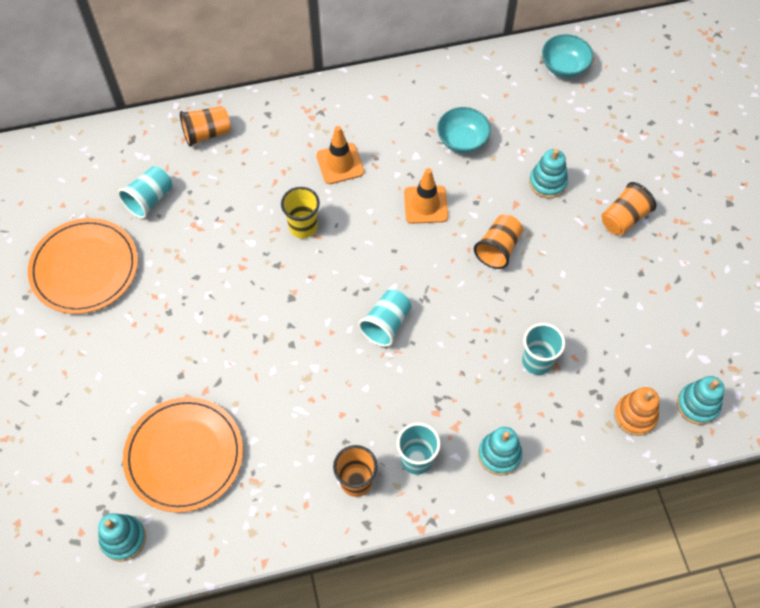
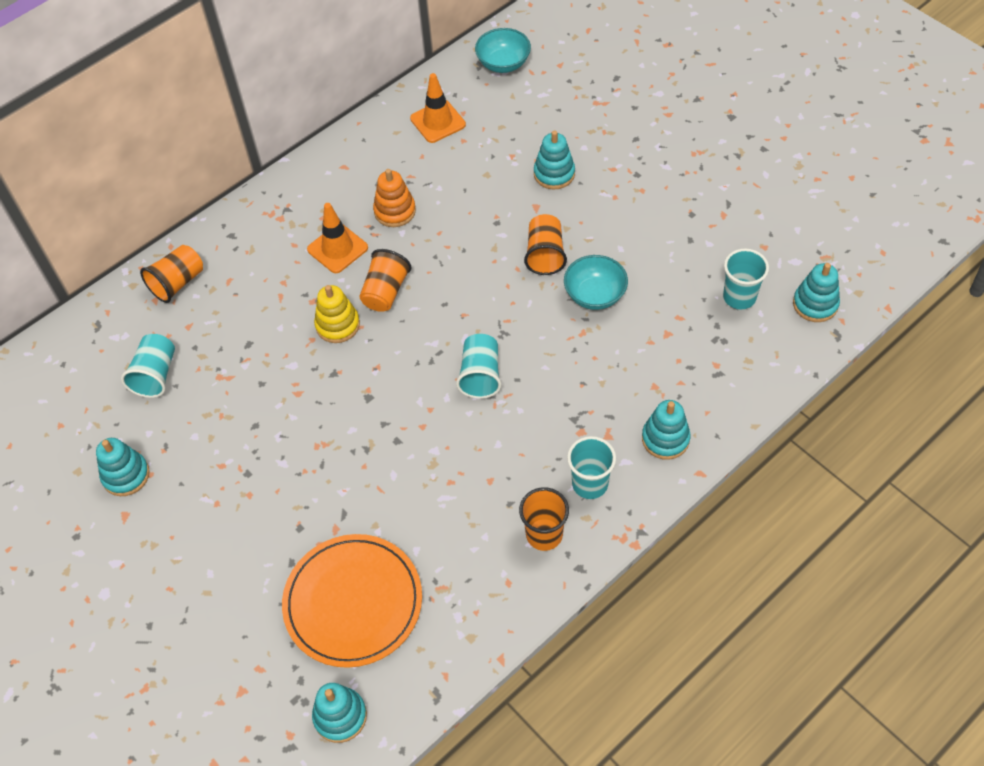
camera: 25 degrees left, 5 degrees down
orange plate [28,218,138,314] -> turquoise stacking toy [96,438,150,496]
yellow cup [281,187,320,238] -> yellow stacking toy [314,285,360,343]
orange traffic cone [404,168,448,224] -> orange traffic cone moved to [410,73,466,143]
turquoise bowl [437,107,491,153] -> turquoise bowl moved to [564,255,628,310]
turquoise cup [522,323,565,375] -> turquoise cup moved to [723,248,769,310]
orange cup [602,182,656,235] -> orange cup moved to [359,249,412,312]
orange stacking toy [614,387,659,436] -> orange stacking toy moved to [373,169,416,227]

